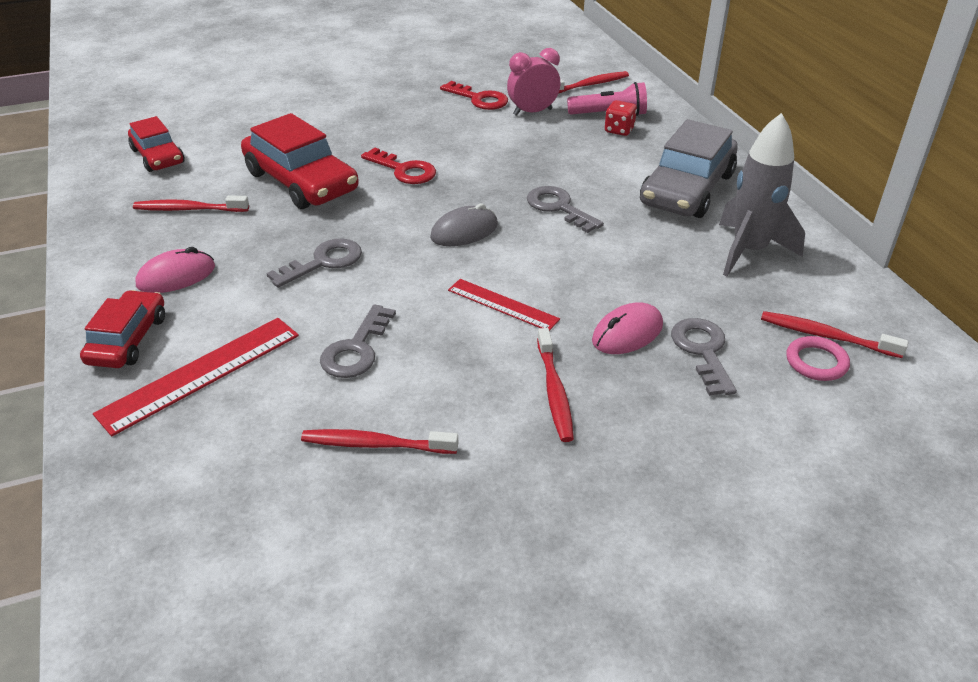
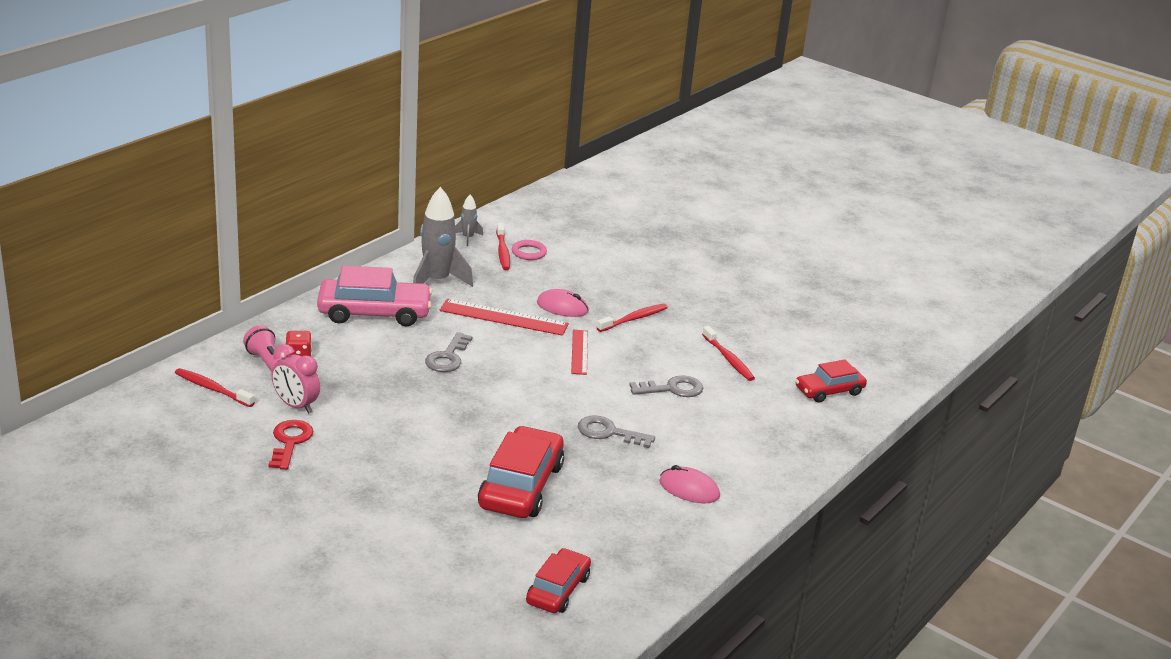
camera: 125 degrees left, 10 degrees down
red car [80,290,165,368] -> red car moved to [795,359,867,403]
red ruler [93,318,299,436] -> red ruler moved to [439,299,569,336]
red toothbrush [133,196,249,212] -> none
red key [361,147,436,184] -> none
grey mouse [430,203,498,246] -> none
grey car [640,119,738,218] -> pink car [317,266,432,326]
grey key [671,318,737,396] -> none
none -> grey rocket [455,195,483,246]

